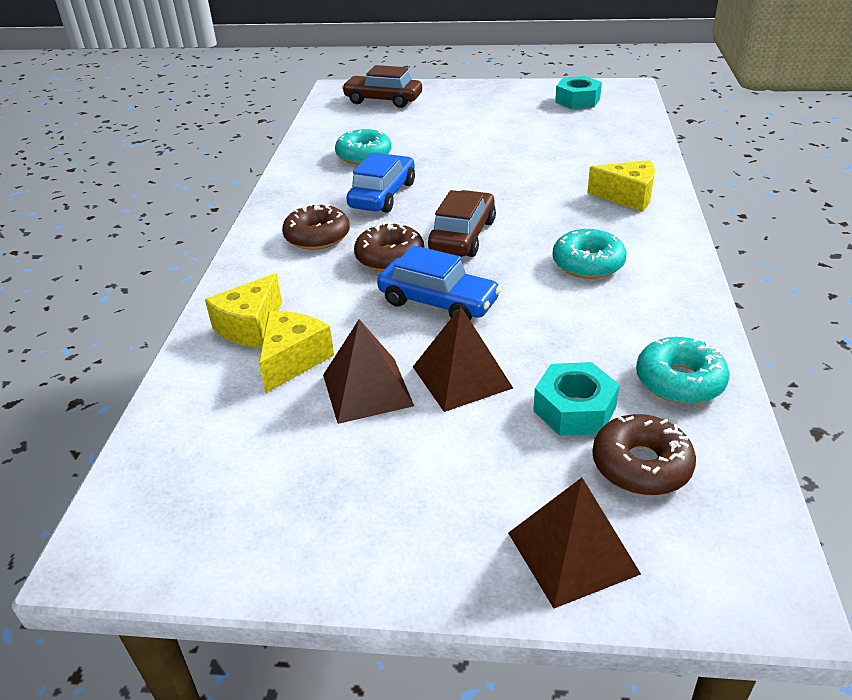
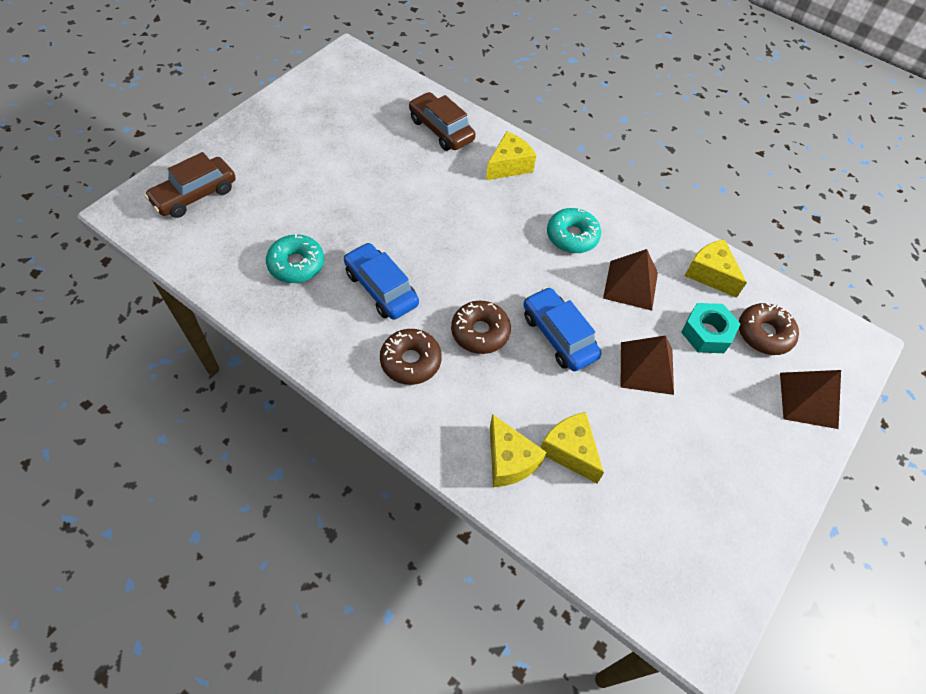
camera: 65 degrees left, 20 degrees up
brown pyramid [323,319,414,424] -> brown pyramid moved to [603,249,658,311]
blue car [377,245,501,320] -> blue car turned 90 degrees counterclockwise [523,287,602,371]
brown car [428,190,496,257] -> brown car moved to [409,92,476,151]
turquoise nut [555,76,602,109] -> none
turquoise donut [636,337,729,404] -> yellow cheese [685,239,747,298]

